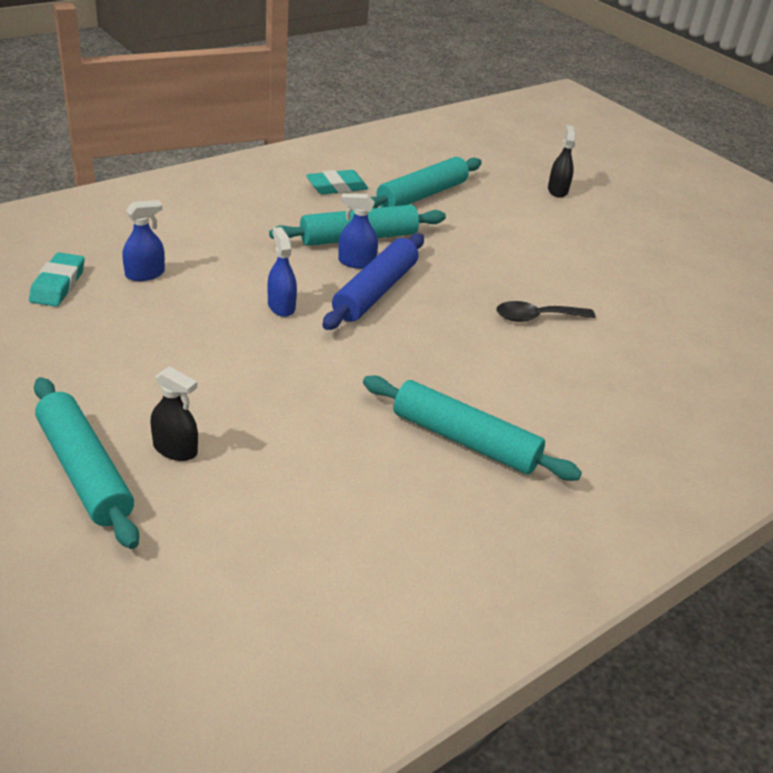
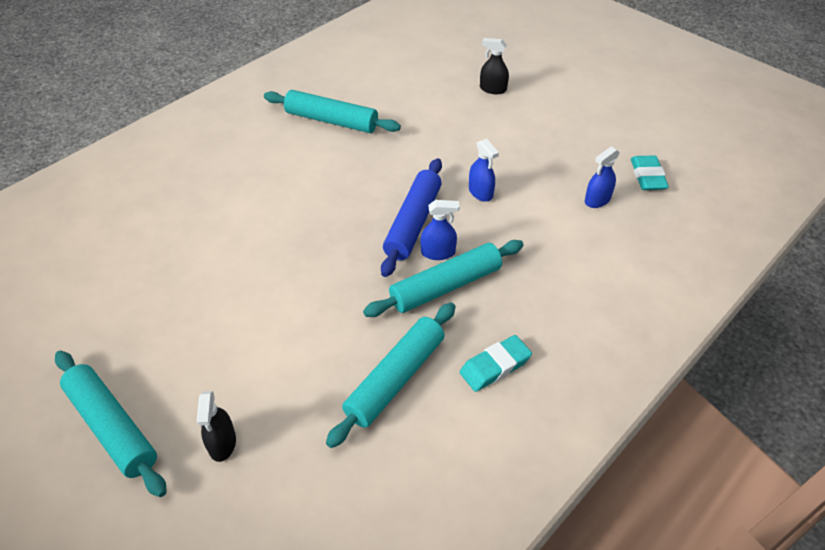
camera: 175 degrees right, 10 degrees up
turquoise rolling pin [34,377,139,549] -> turquoise rolling pin moved to [55,351,167,497]
black spoon [496,301,595,322] -> none

